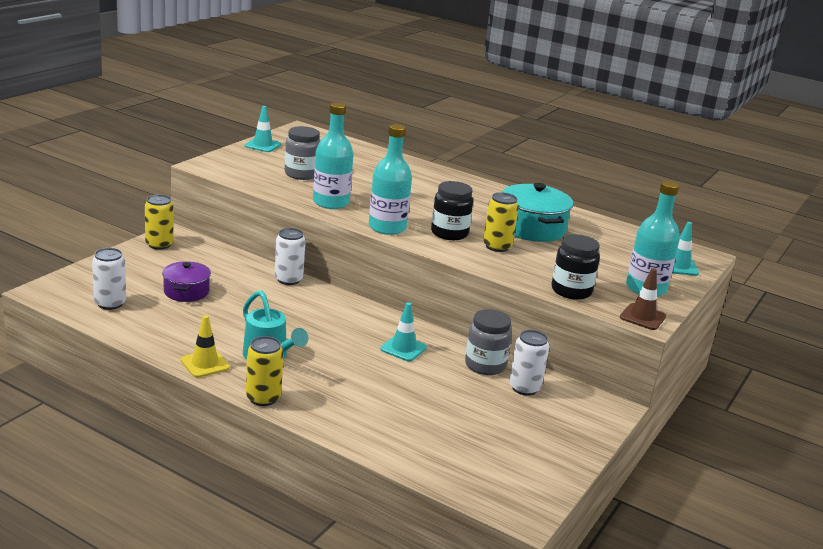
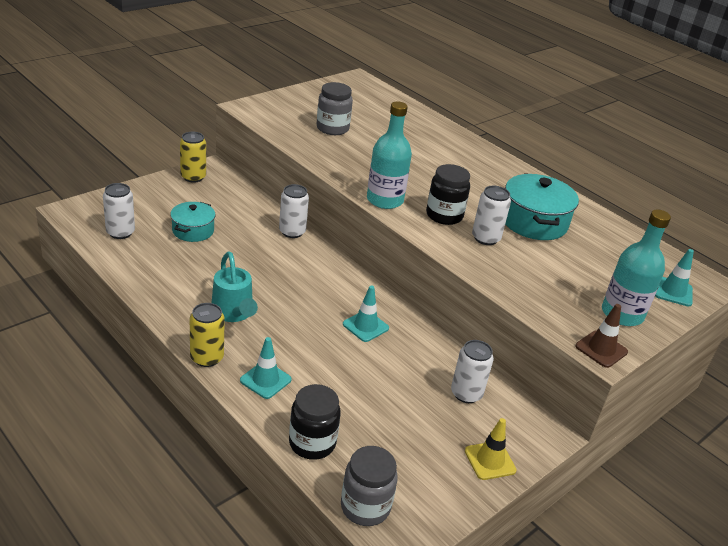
camera: 15 degrees right, 10 degrees up
purple pot [162,261,211,302] -> turquoise pot [170,202,216,242]
yellow traffic cone [181,315,230,378] -> yellow traffic cone moved to [465,418,517,480]
turquoise traffic cone [244,106,281,152] -> turquoise traffic cone moved to [240,337,292,399]
turquoise bottle [313,102,354,209] -> none
grey jar [465,309,512,375] -> grey jar moved to [341,446,398,526]
yellow can [483,192,519,252] -> white can [472,185,511,245]
black jar [552,234,600,300] -> black jar moved to [289,384,341,460]

